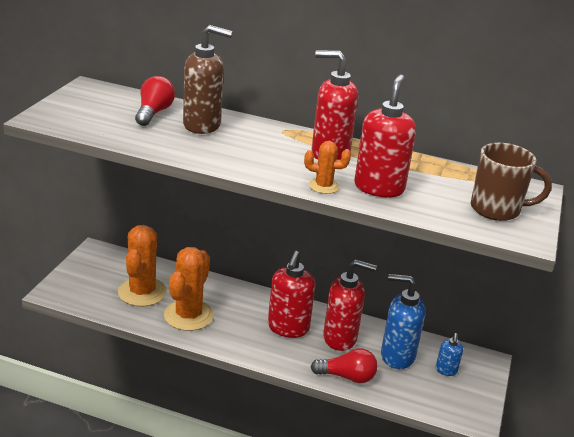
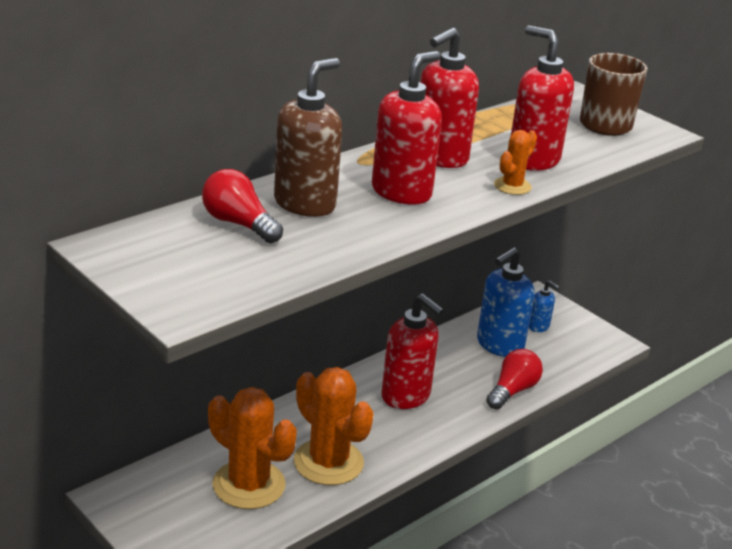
camera: 60 degrees left, 0 degrees up
red soap dispenser [323,259,377,351] -> red soap dispenser moved to [372,51,442,205]

